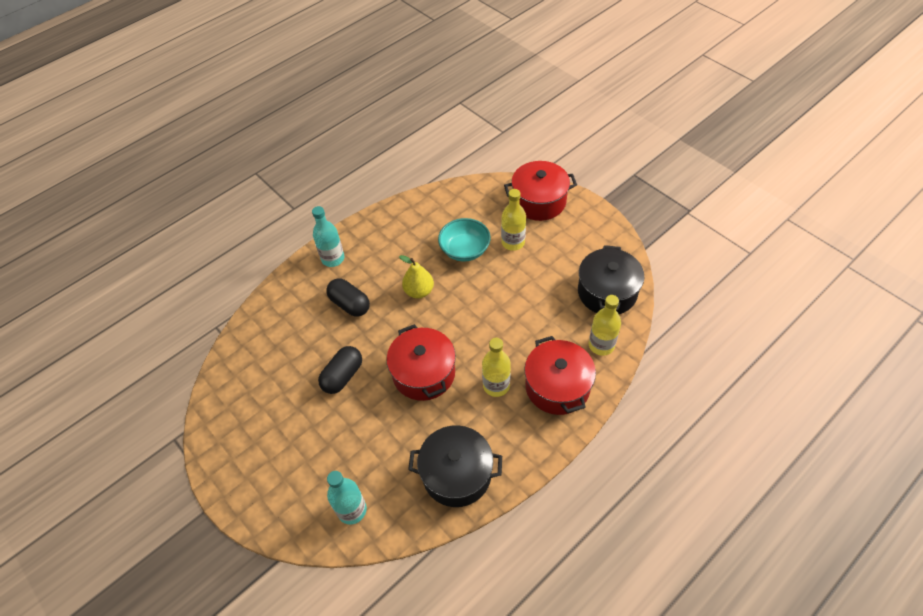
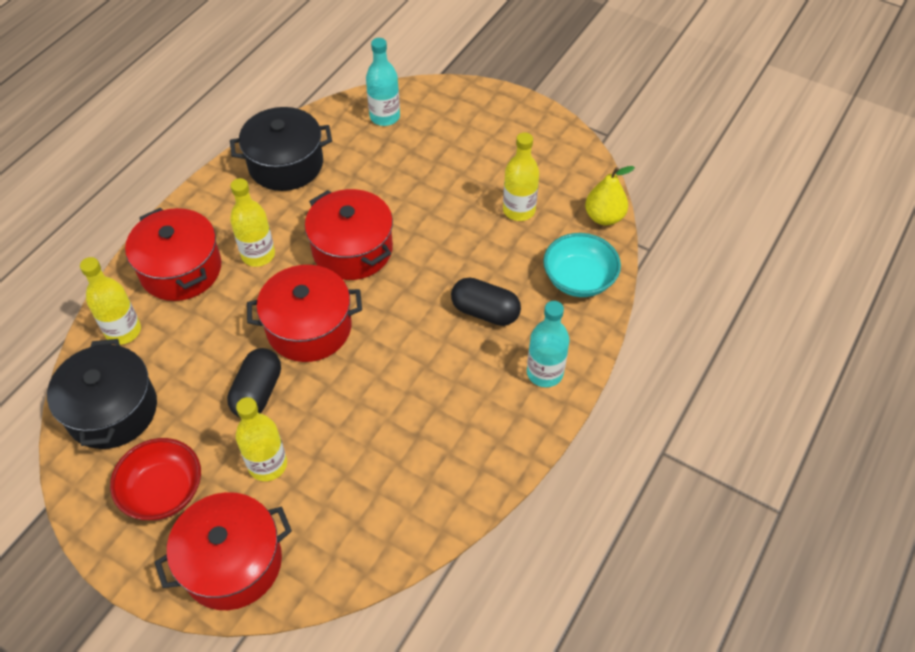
camera: 160 degrees right, 0 degrees up
black capsule [318,346,362,394] -> black capsule moved to [227,348,281,418]
yellow pear [399,255,434,299] -> yellow pear moved to [585,166,635,225]
turquoise bowl [438,218,491,262] -> turquoise bowl moved to [543,233,621,297]
none -> red bowl [110,438,201,520]
none -> red pot [247,265,362,362]
none -> yellow bottle [503,132,539,221]

